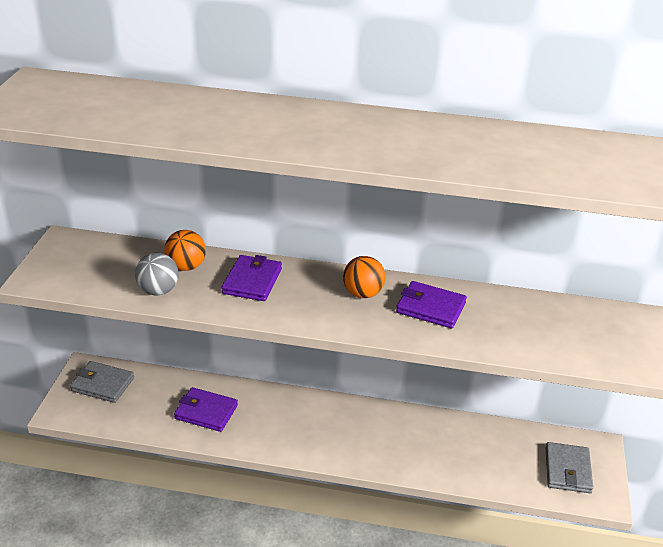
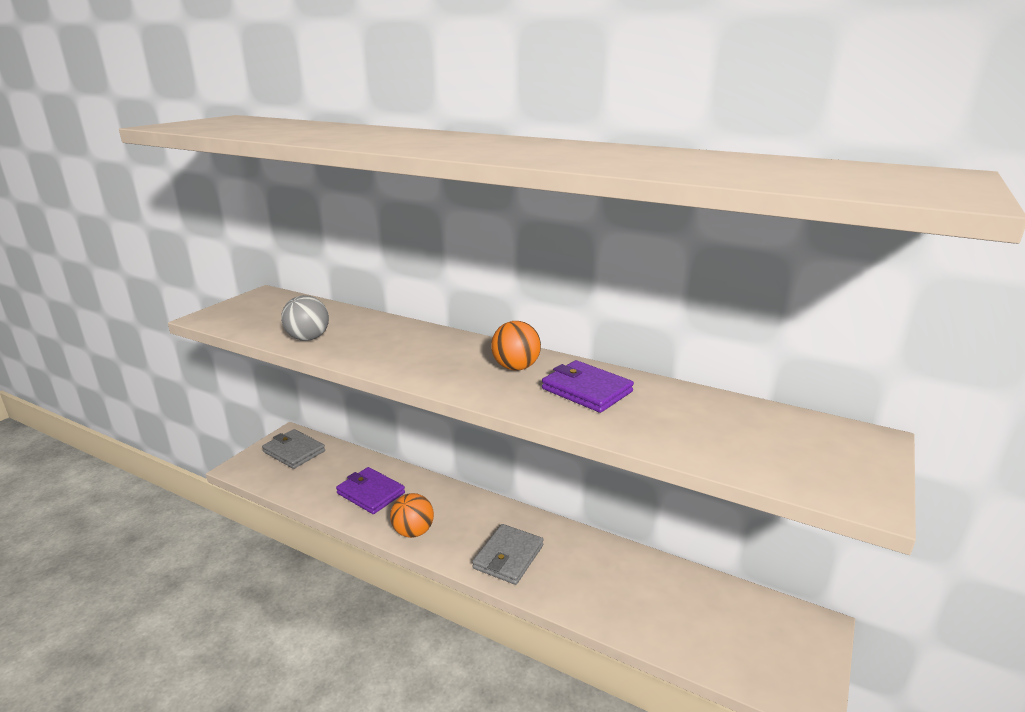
camera: 20 degrees right, 10 degrees down
orange ball [164,230,206,271] -> orange ball moved to [390,493,434,538]
purple wallet [221,255,282,301] -> none
grey wallet [545,442,593,493] -> grey wallet moved to [472,524,544,585]

